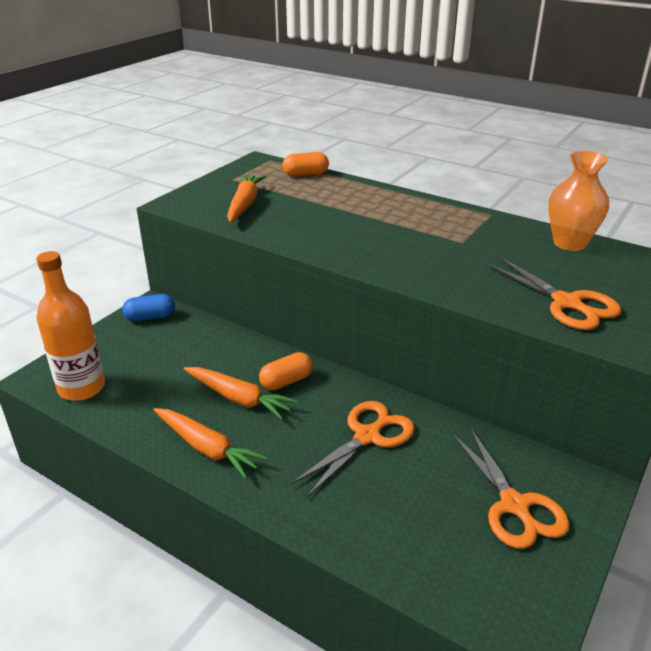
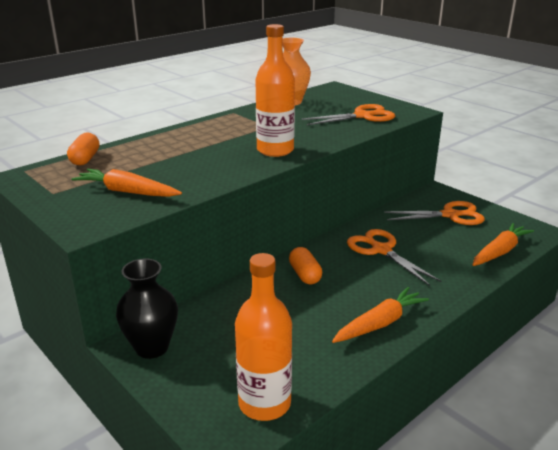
camera: 75 degrees left, 5 degrees down
blue capsule [122,294,175,321] -> black vase [116,259,178,359]
orange carrot [184,367,298,420] -> orange carrot moved to [473,223,534,266]
none -> orange bottle [255,24,295,157]

